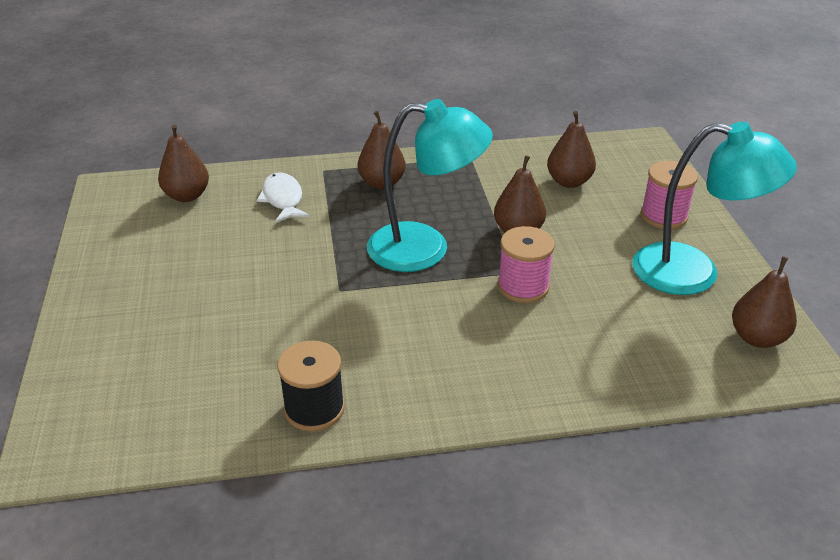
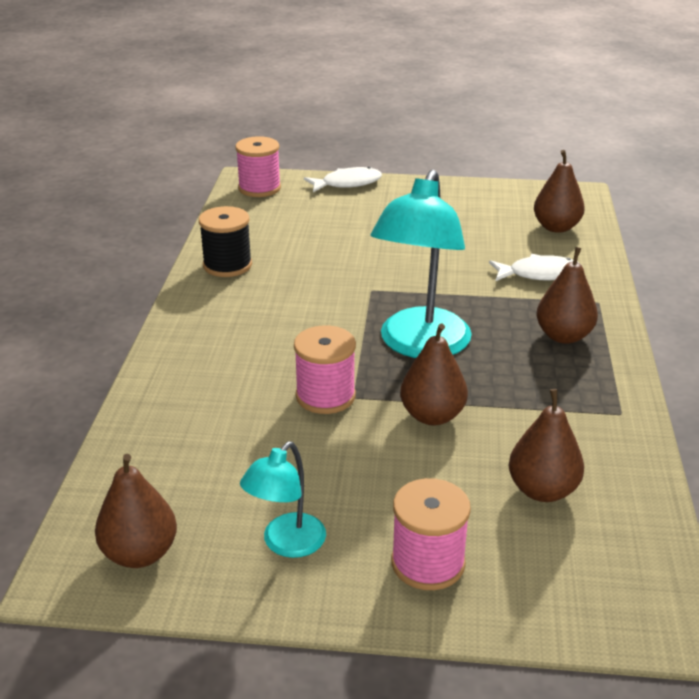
camera: 105 degrees right, 5 degrees down
turquoise lamp [632,122,797,295] -> turquoise lamp [240,442,326,558], size x0.53
none -> pink spool [235,136,281,197]
none -> white fish [304,167,382,192]

